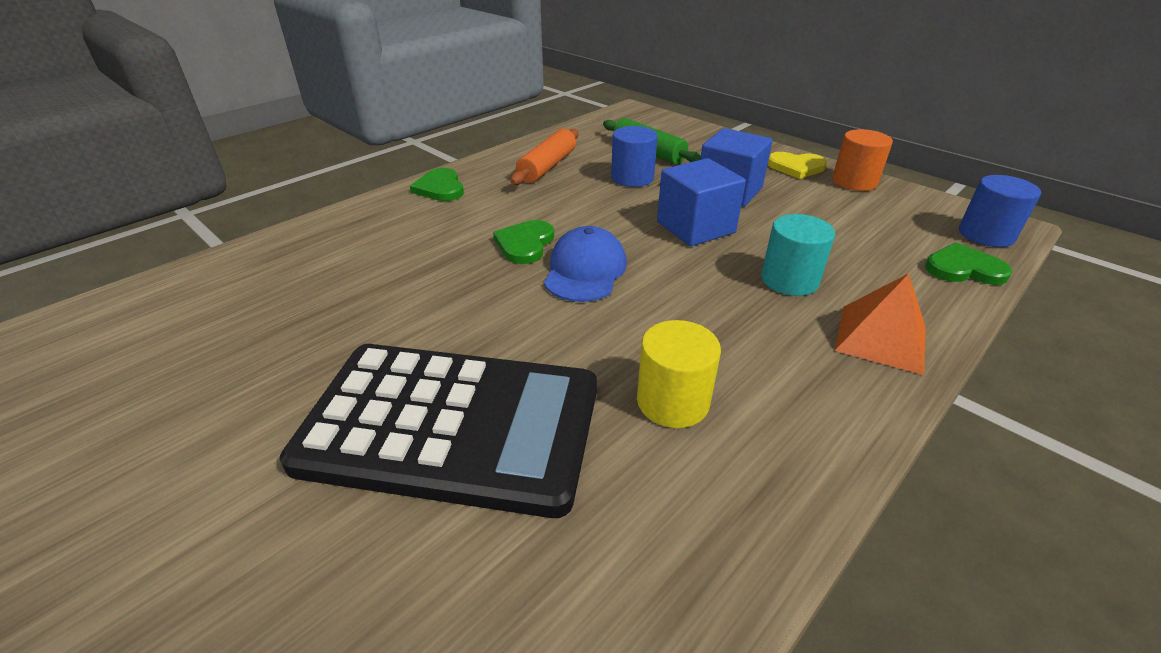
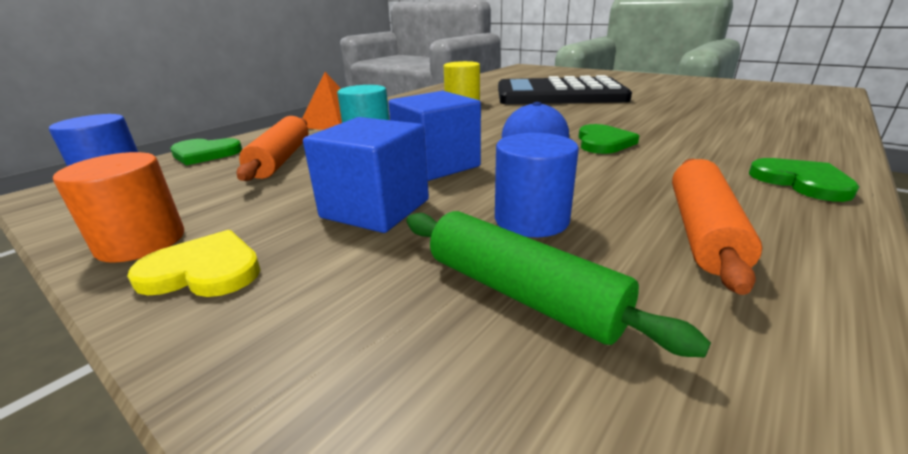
camera: 175 degrees right, 10 degrees down
none -> orange rolling pin [236,116,309,181]

